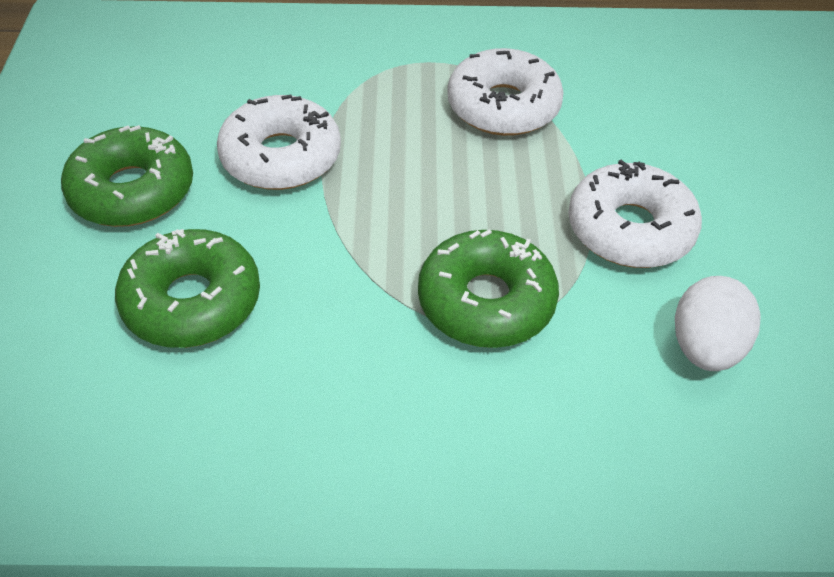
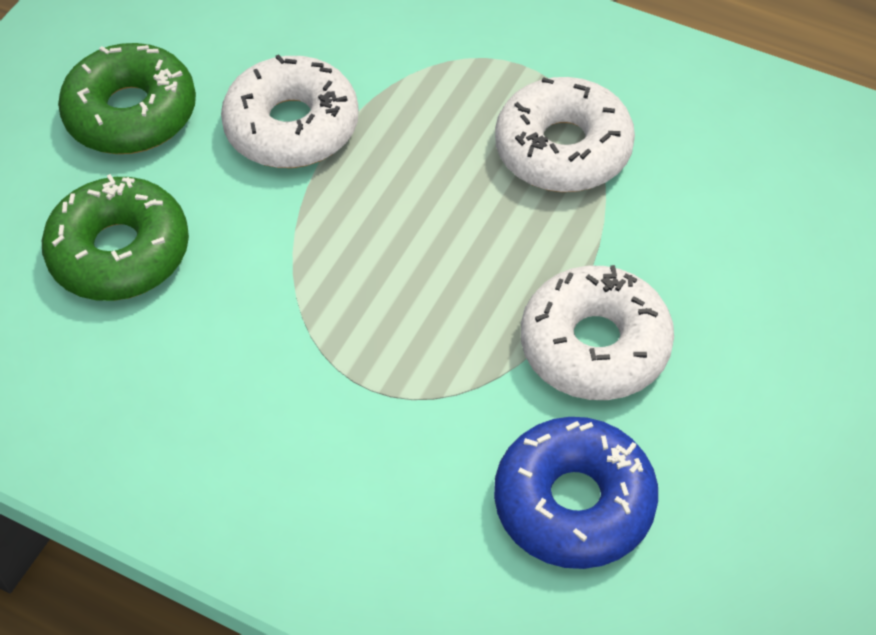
camera: 30 degrees right, 5 degrees up
green donut [418,229,559,348] -> none
white egg [675,276,761,371] -> blue donut [494,417,658,569]

